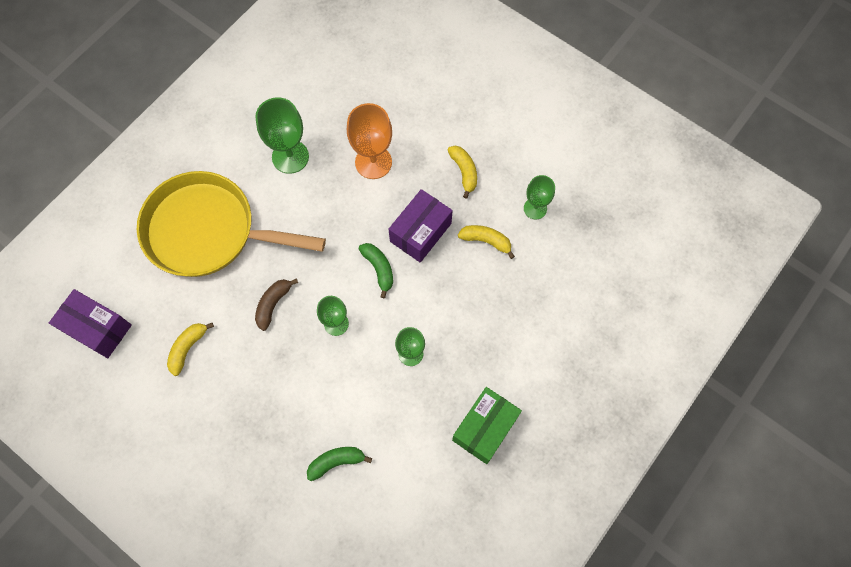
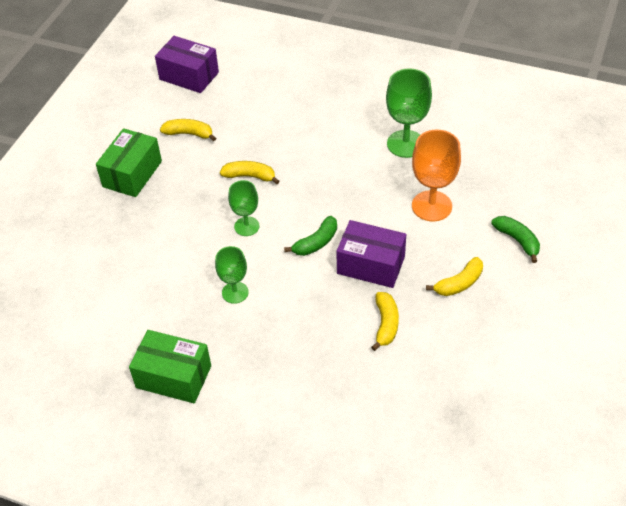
camera: 75 degrees right, 20 degrees down
purple box [49,289,132,358] -> purple box turned 75 degrees counterclockwise [155,36,219,93]
yellow pan [137,171,326,277] -> none
brown banana [255,278,298,331] -> yellow banana [220,161,280,184]
green banana [307,447,372,481] -> green banana moved to [491,216,540,263]
green goblet [524,175,555,220] -> none
none -> green box [96,128,162,197]

